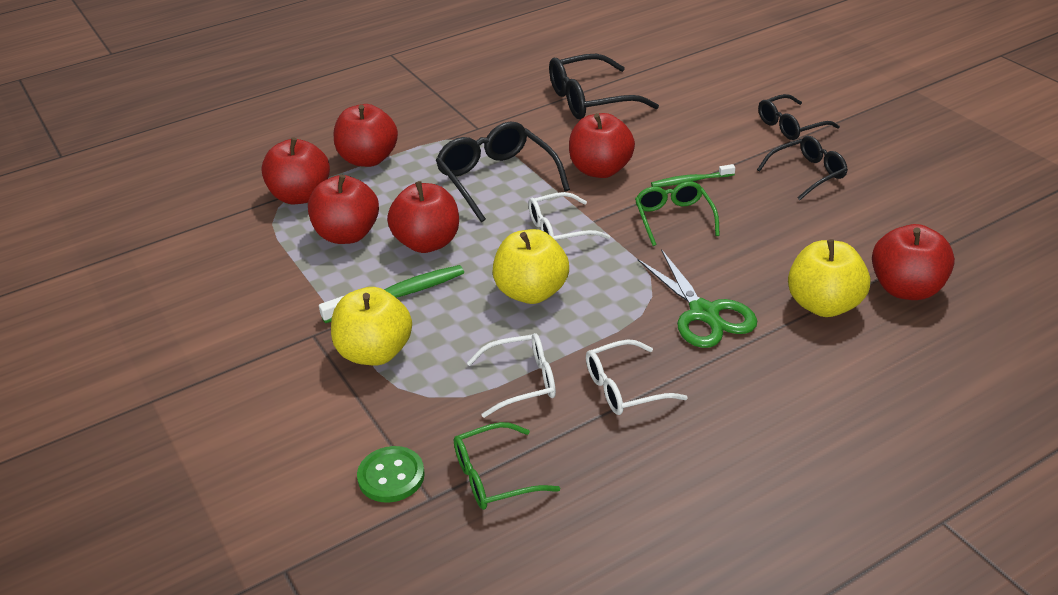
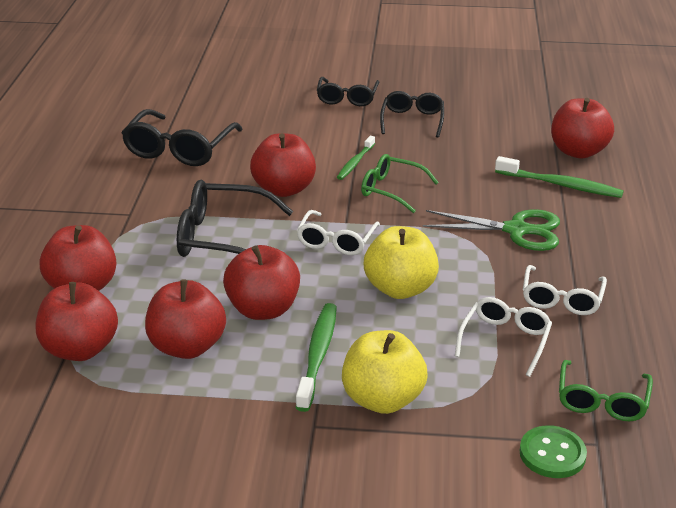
camera: 55 degrees left, 5 degrees down
yellow apple [788,239,870,317] -> green toothbrush [495,156,624,198]

